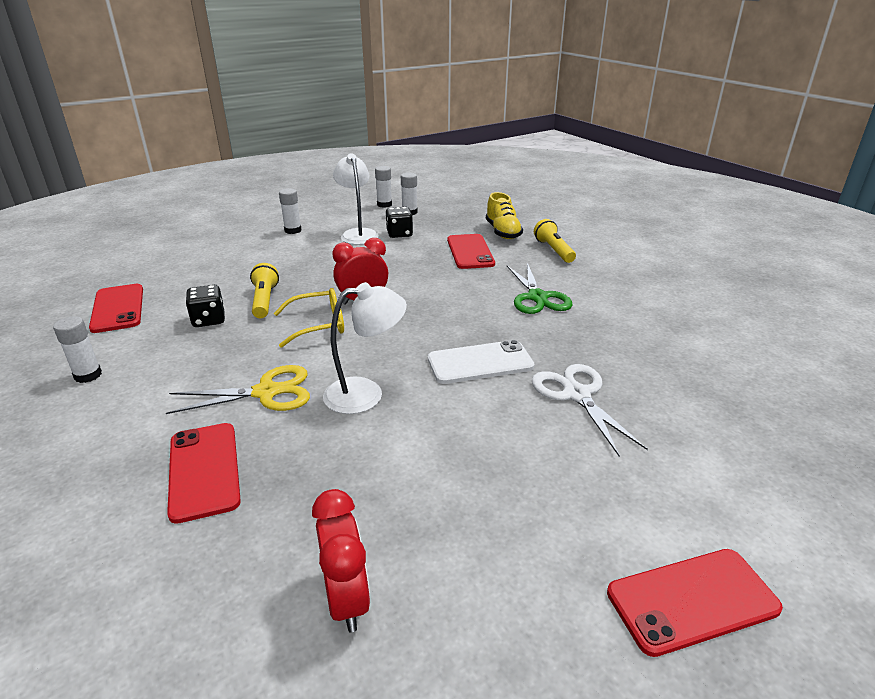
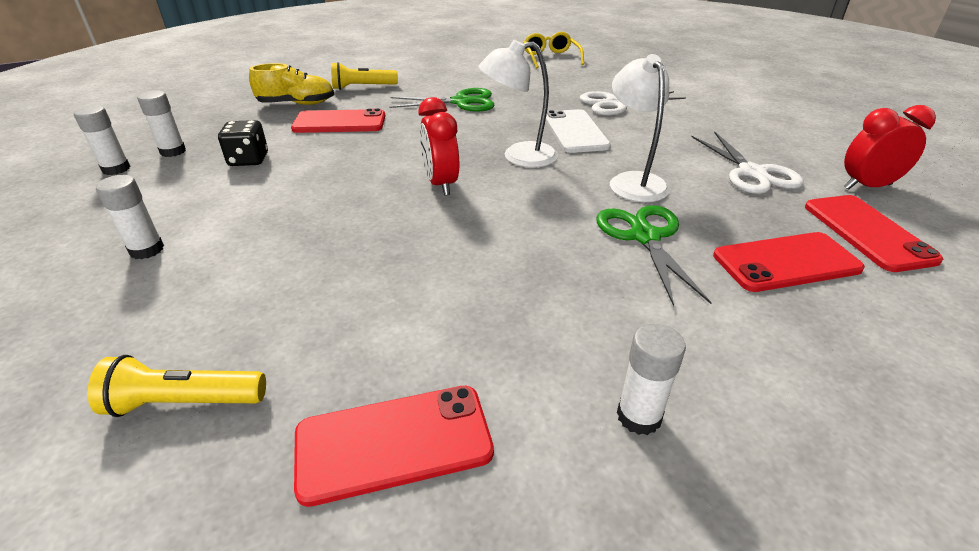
camera: 85 degrees left, 5 degrees up
yellow scissors [166,365,310,414] -> green scissors [596,205,712,306]
black dice [186,285,225,327] -> none
yellow flashlight [250,263,279,318] -> yellow flashlight moved to [88,355,266,417]
yellow glasses [274,288,344,348] -> yellow glasses moved to [523,32,584,69]
white lamp [333,153,379,245] -> white lamp moved to [478,40,558,168]
red phone [607,549,783,657] -> red phone moved to [805,195,943,272]
none -> white scissors [691,132,804,194]

